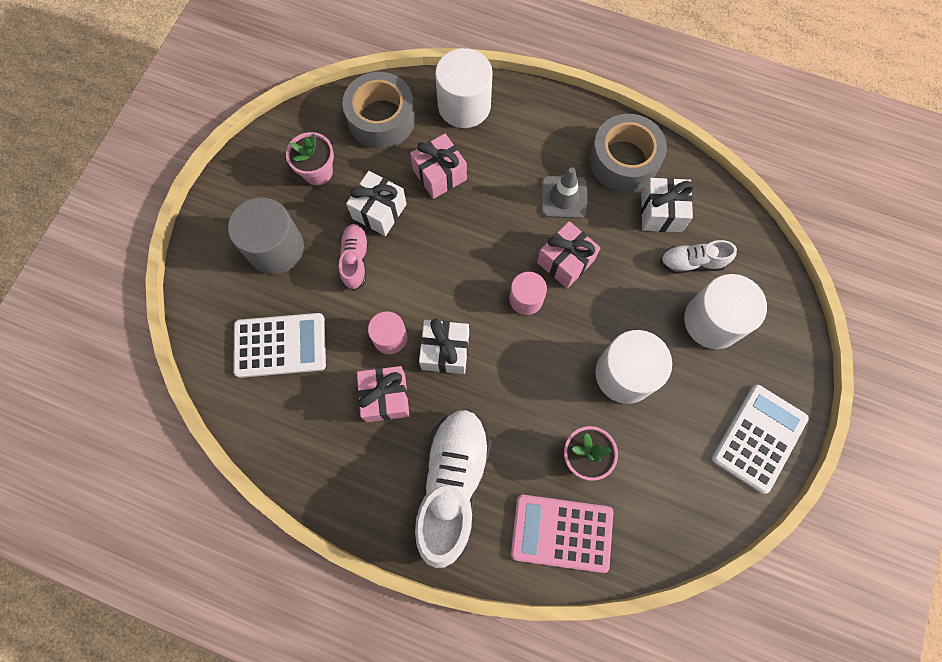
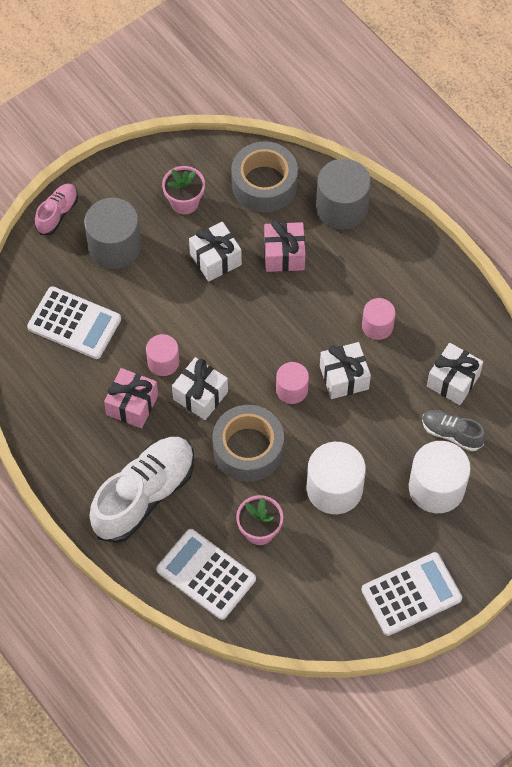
camera: 30 degrees right, 10 degrees down
pink shoe [339,224,369,291] -> pink shoe moved to [35,183,78,235]
white cylinder [435,48,493,128] -> grey cylinder [316,159,371,230]
pink calculator [511,495,613,573] -> white calculator [156,529,256,620]
pink gift [537,221,601,288] -> white gift [320,342,371,399]
grey traffic cone [542,167,587,218] -> pink cylinder [362,298,396,340]
grey tape [589,114,667,192] -> grey tape moved to [213,405,284,482]
white shoe [660,240,737,274] -> grey shoe [422,410,486,451]

